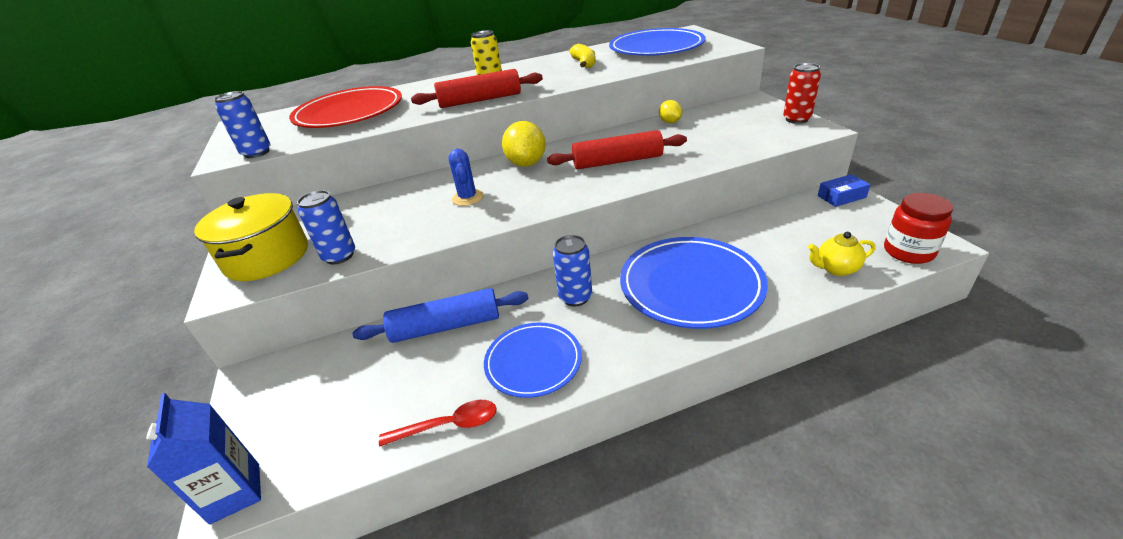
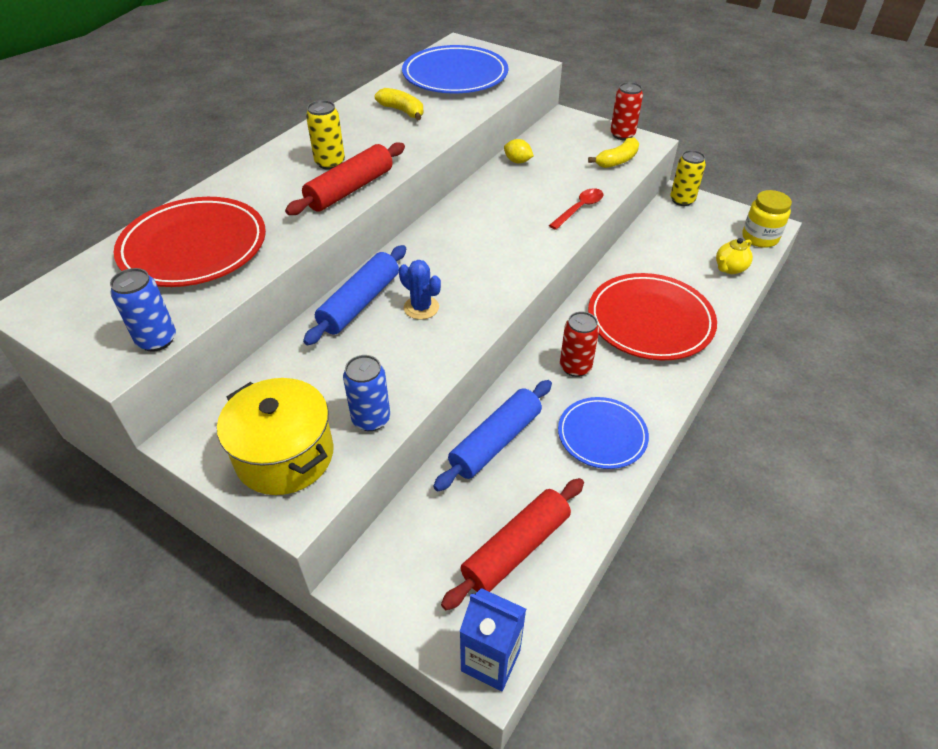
camera: 40 degrees left, 10 degrees up
red spoon [379,400,497,447] -> red spoon moved to [549,188,604,230]
yellow lemon [502,121,546,167] -> none
red rolling pin [547,130,687,169] -> red rolling pin moved to [441,478,584,610]
blue can [553,235,592,306] -> red can [560,312,599,377]
blue plate [620,237,768,329] -> red plate [588,273,717,360]
blue box [818,174,871,207] -> yellow can [670,150,706,206]
red jar [884,193,953,264] -> yellow jar [742,190,792,248]
none -> blue rolling pin [303,245,406,345]
none -> yellow banana [588,137,639,168]

